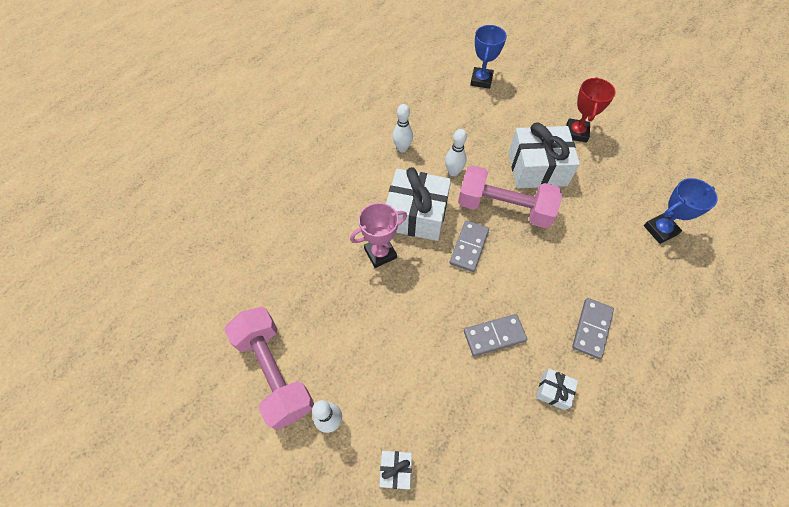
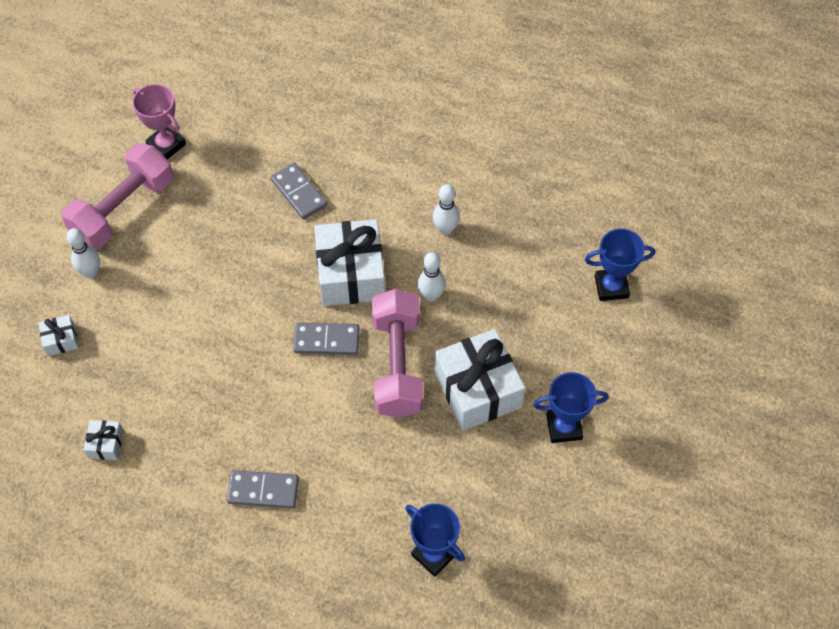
camera: 70 degrees right, 0 degrees up
pink trophy [350,203,407,268] -> pink trophy moved to [132,84,186,160]
grey domino [464,314,527,356] -> grey domino moved to [270,163,327,220]
white gift [536,369,578,410] -> white gift moved to [83,420,124,460]
red trophy [566,77,616,142] -> blue trophy [533,372,609,443]

